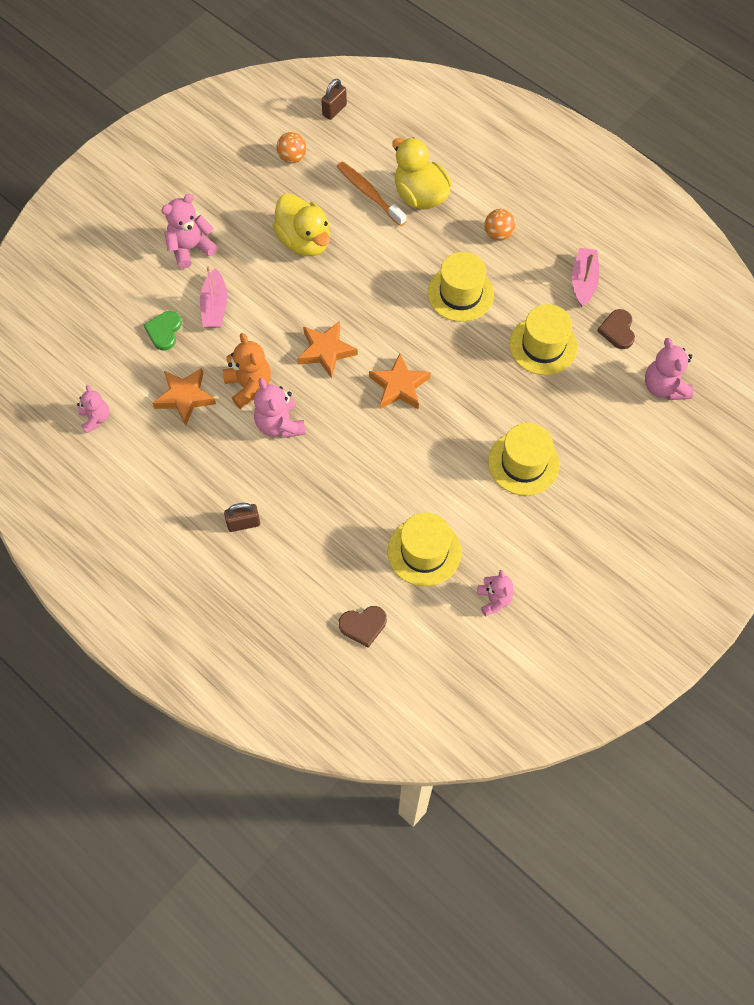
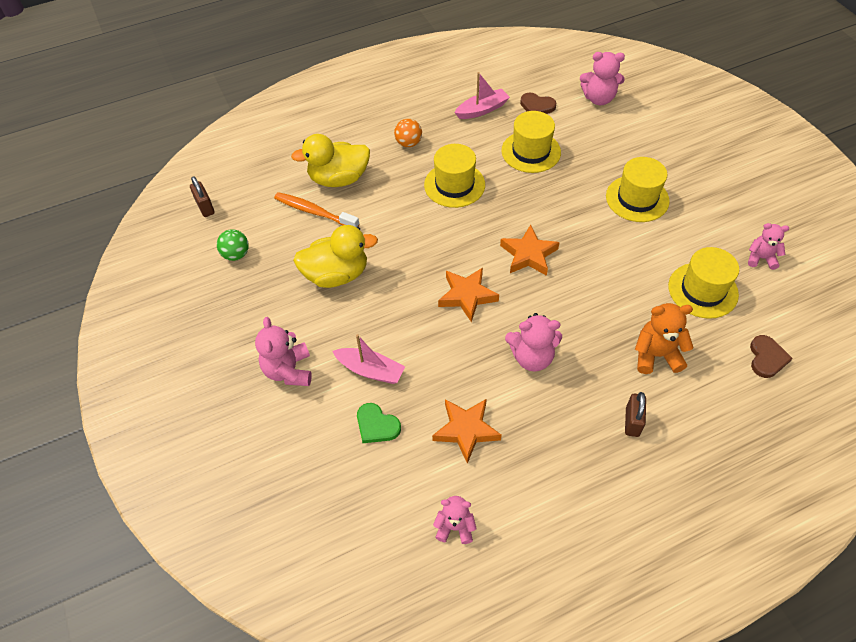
camera: 65 degrees left, 10 degrees down
orange teddy bear [223,333,271,409] -> orange teddy bear moved to [635,303,694,374]
orange ball [276,132,306,163] -> green ball [217,229,249,261]
orange toothbrush [337,161,406,226] -> orange toothbrush turned 45 degrees clockwise [274,192,359,227]
pink boat [572,248,599,307] -> pink boat turned 120 degrees clockwise [455,72,510,119]

